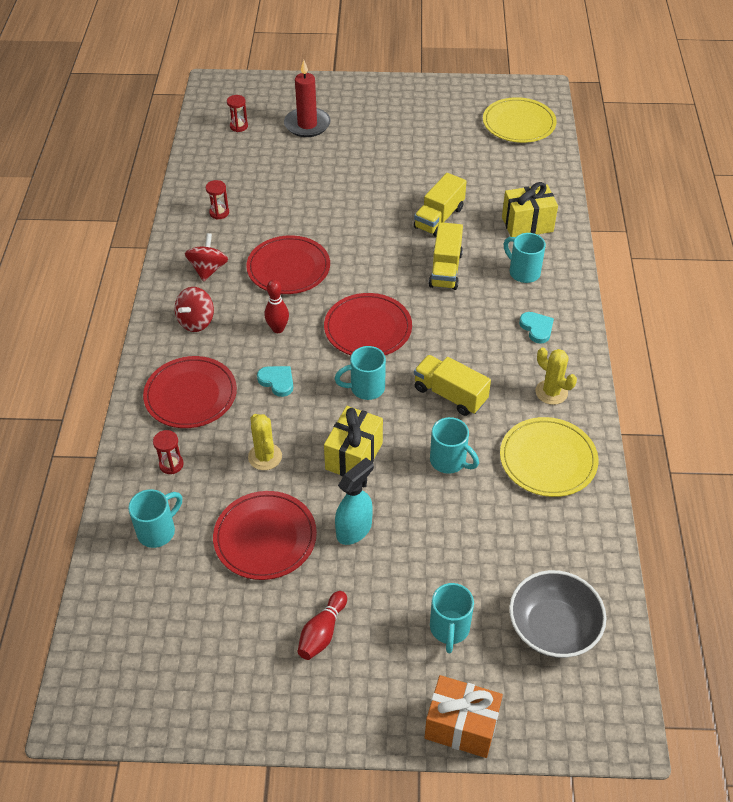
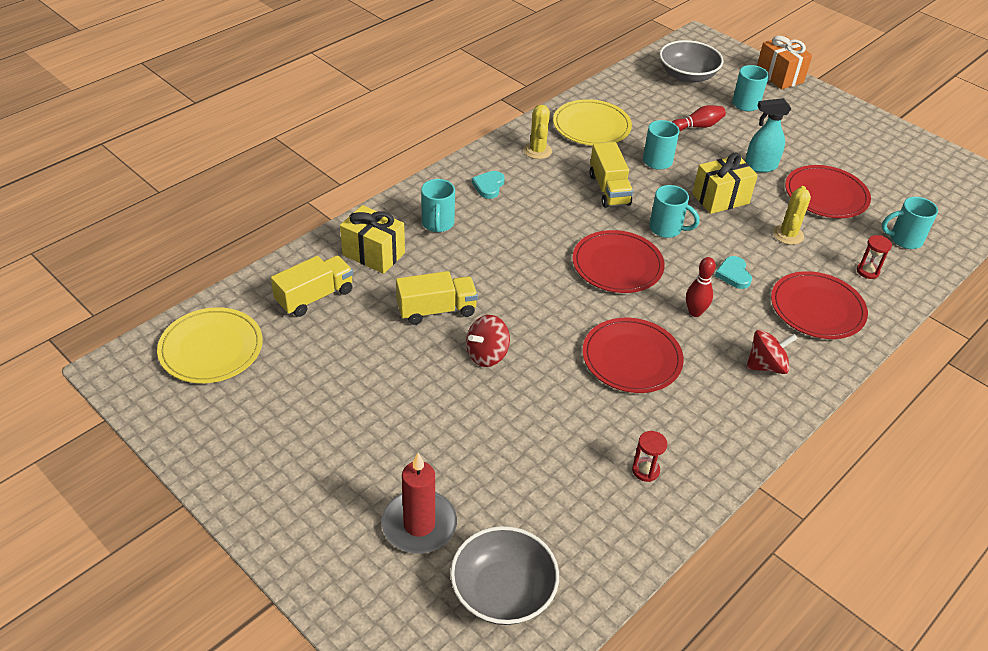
camera: 140 degrees left, 5 degrees down
red spinning top [185,233,228,282] -> red spinning top moved to [466,315,510,367]
red hourglass [227,95,248,132] -> grey bowl [450,526,559,625]
red bowling pin [298,591,347,660] -> red bowling pin moved to [672,105,726,132]
yellow truck [429,222,463,290] -> yellow truck moved to [271,255,353,317]

